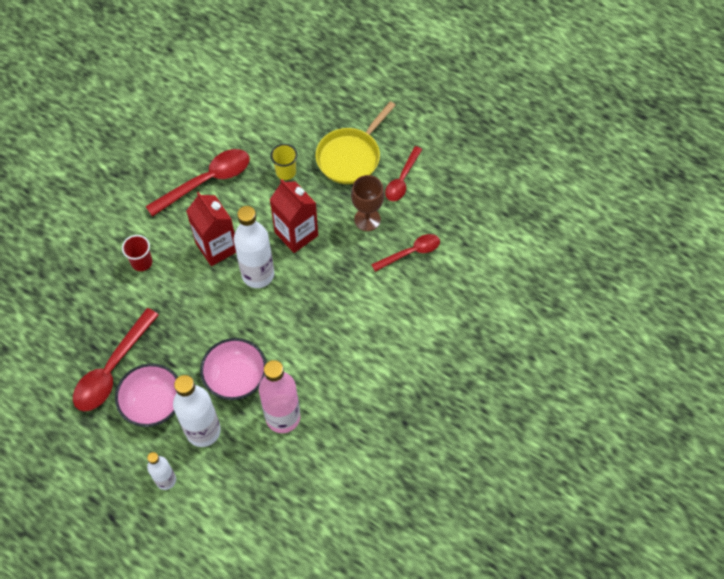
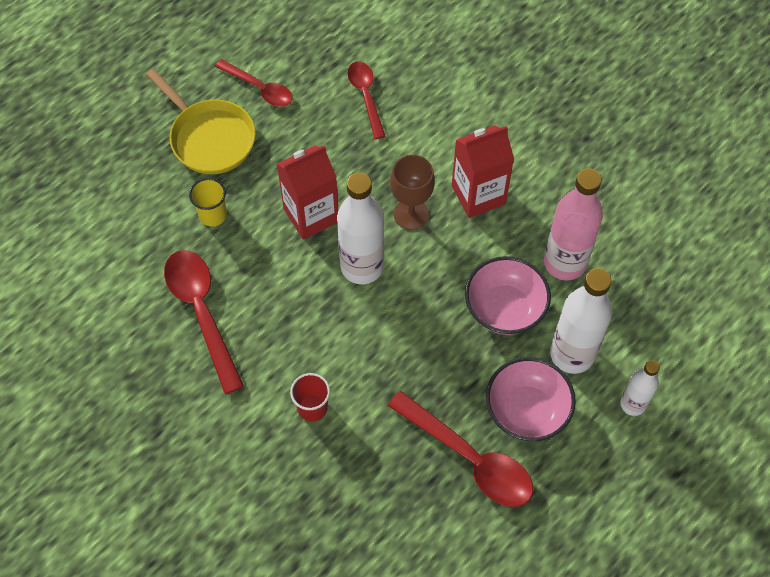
camera: 80 degrees left, 0 degrees up
red carton [186,192,236,266] -> red carton moved to [452,126,514,218]
brown goblet [351,175,384,231] -> brown goblet moved to [390,155,435,230]

